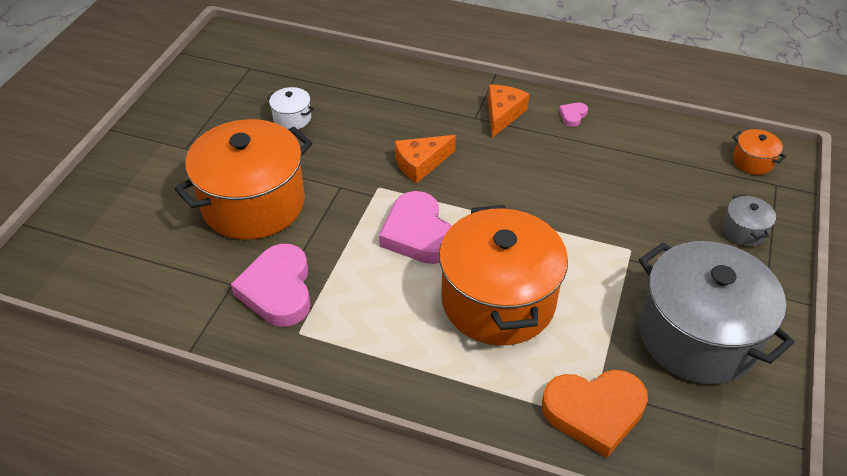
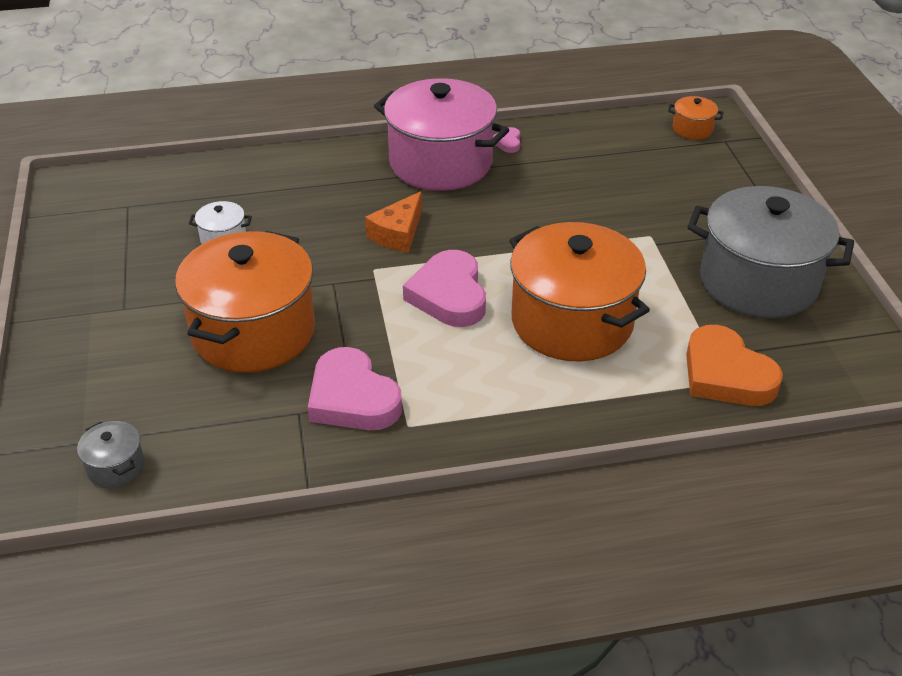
camera: 30 degrees left, 5 degrees down
pink heart [379,191,452,264] -> pink heart turned 45 degrees clockwise [403,250,486,327]
orange cheese [488,85,529,138] -> pink pot [374,78,509,191]
orange heart [542,370,648,458] -> orange heart turned 90 degrees clockwise [686,325,783,406]
grey pot [722,195,776,246] -> grey pot moved to [77,421,145,488]

